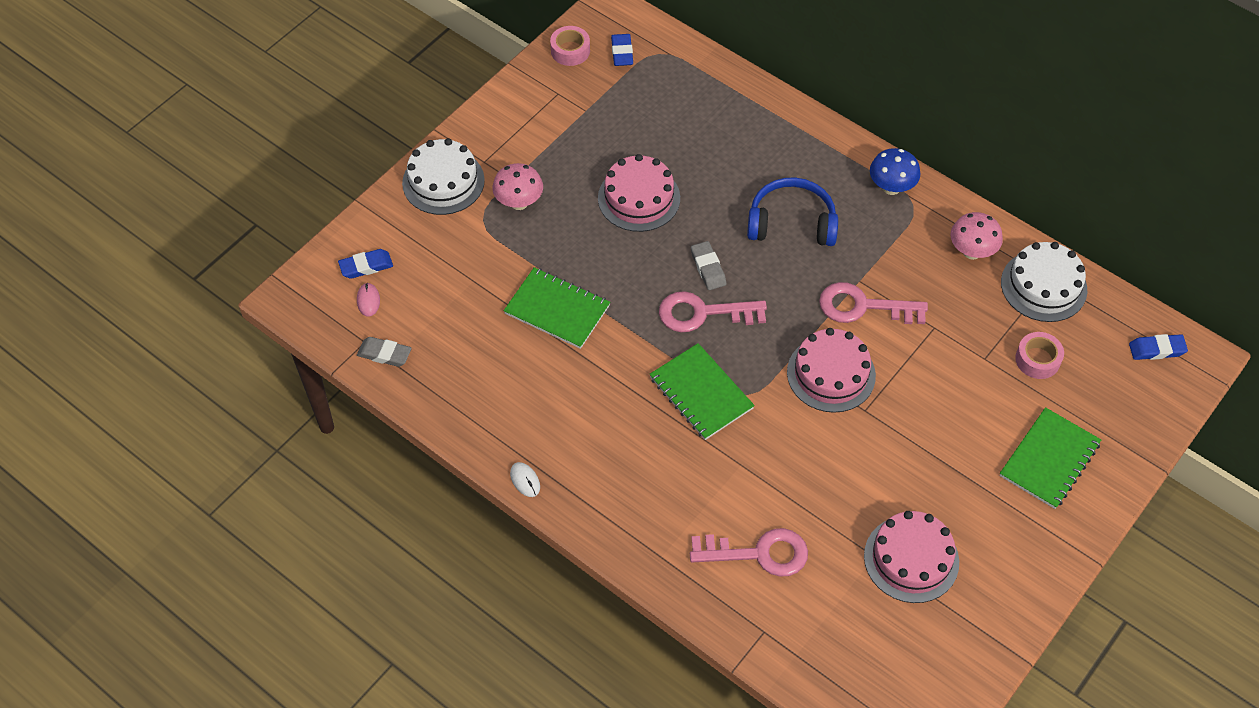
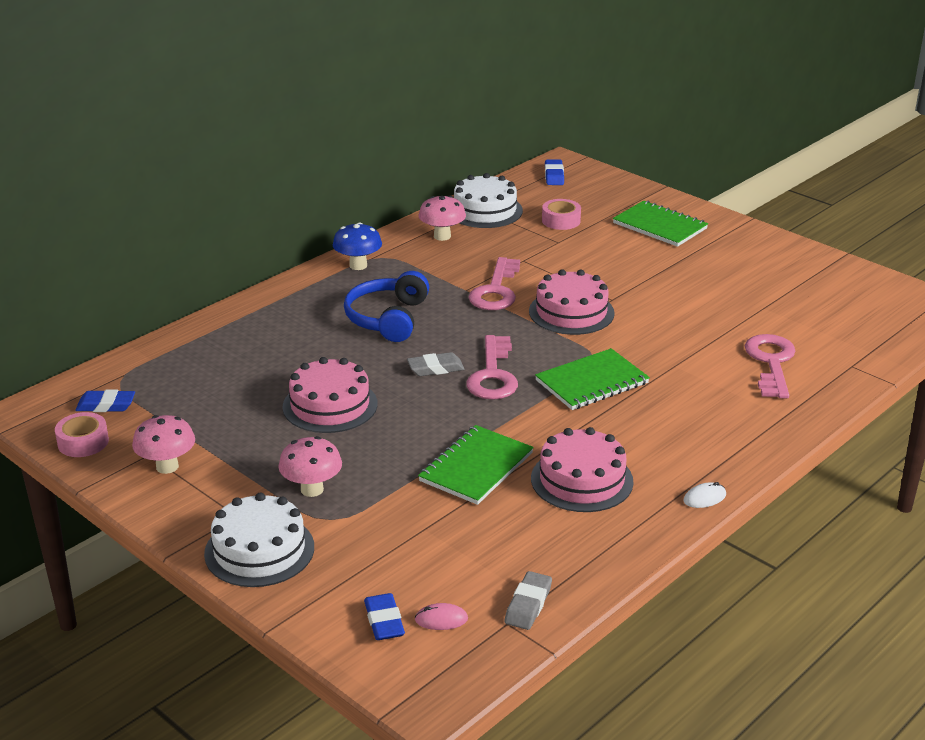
camera: 85 degrees left, 25 degrees down
pink cake [864,511,959,603] -> pink cake moved to [531,427,634,512]
none -> pink mushroom [132,415,195,474]

